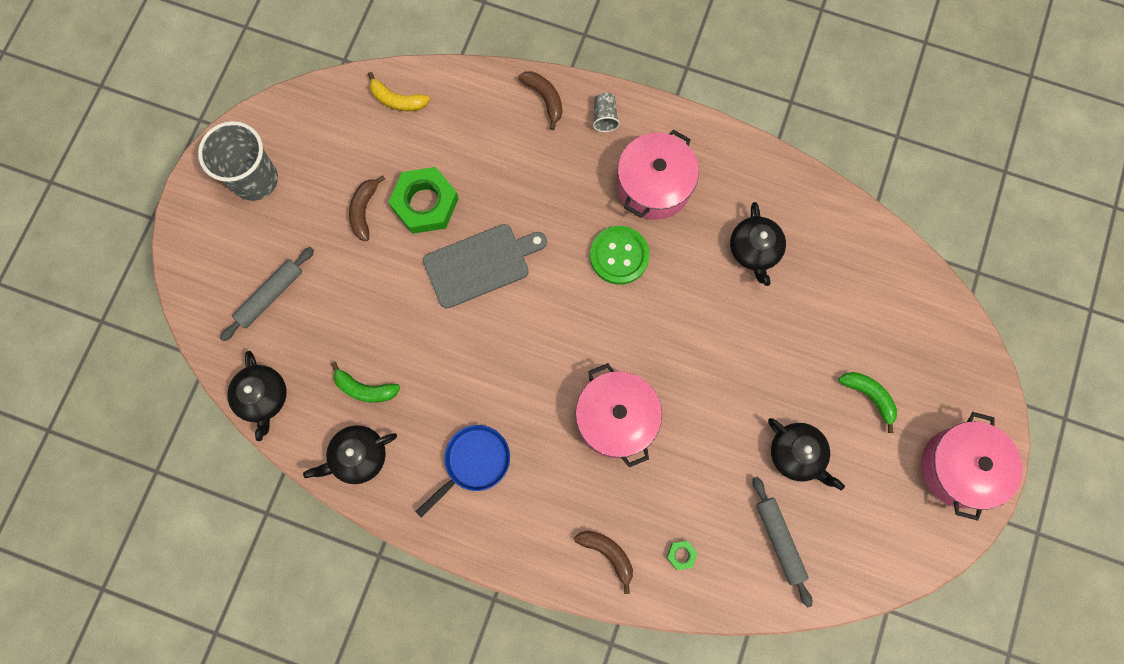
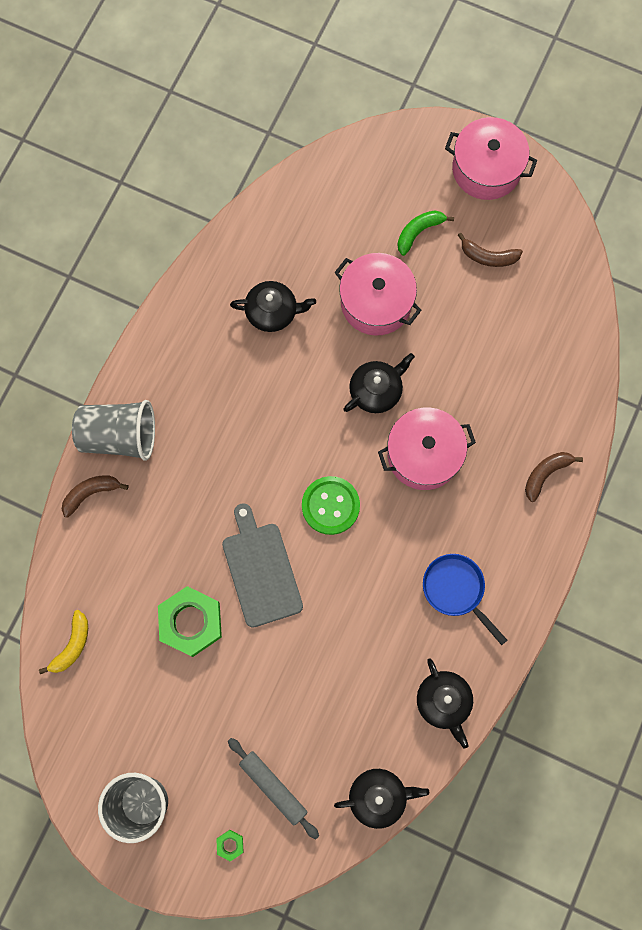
camera: 85 degrees left, 0 degrees up
green banana [331,362,400,403] -> none
brown banana [349,175,385,241] -> brown banana moved to [458,233,523,267]
green button [590,226,650,285] -> green button moved to [302,476,360,535]
grey cup [593,93,620,132] -> grey cup [72,400,155,461], size x2.21
pink pot [617,130,699,220] -> pink pot moved to [334,253,422,336]
green nut [667,541,698,570] -> green nut moved to [216,830,244,862]
grey rolling pin [753,477,812,607] -> none
black teapot [768,418,845,490] -> black teapot moved to [343,353,415,413]

